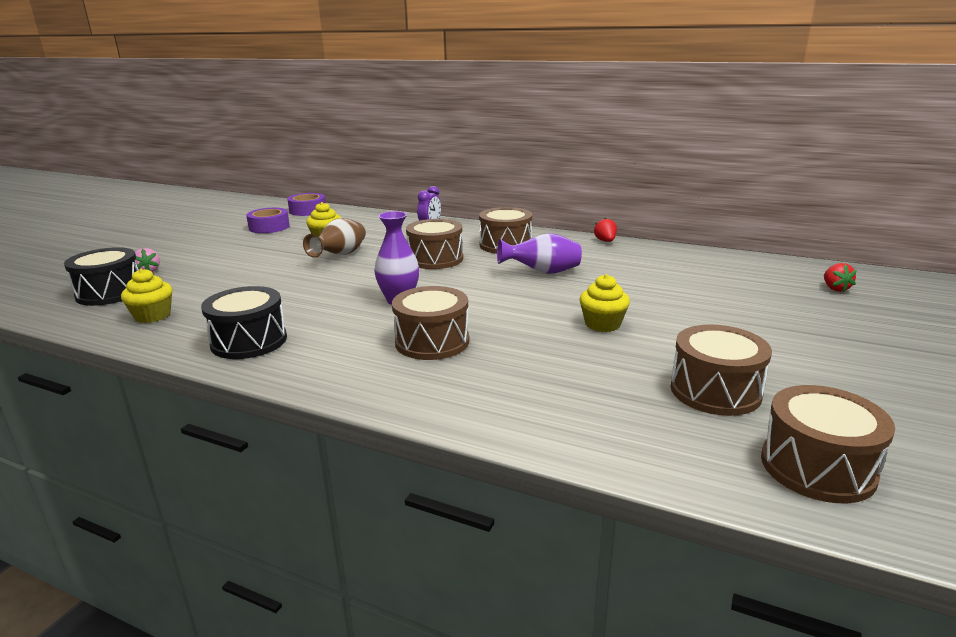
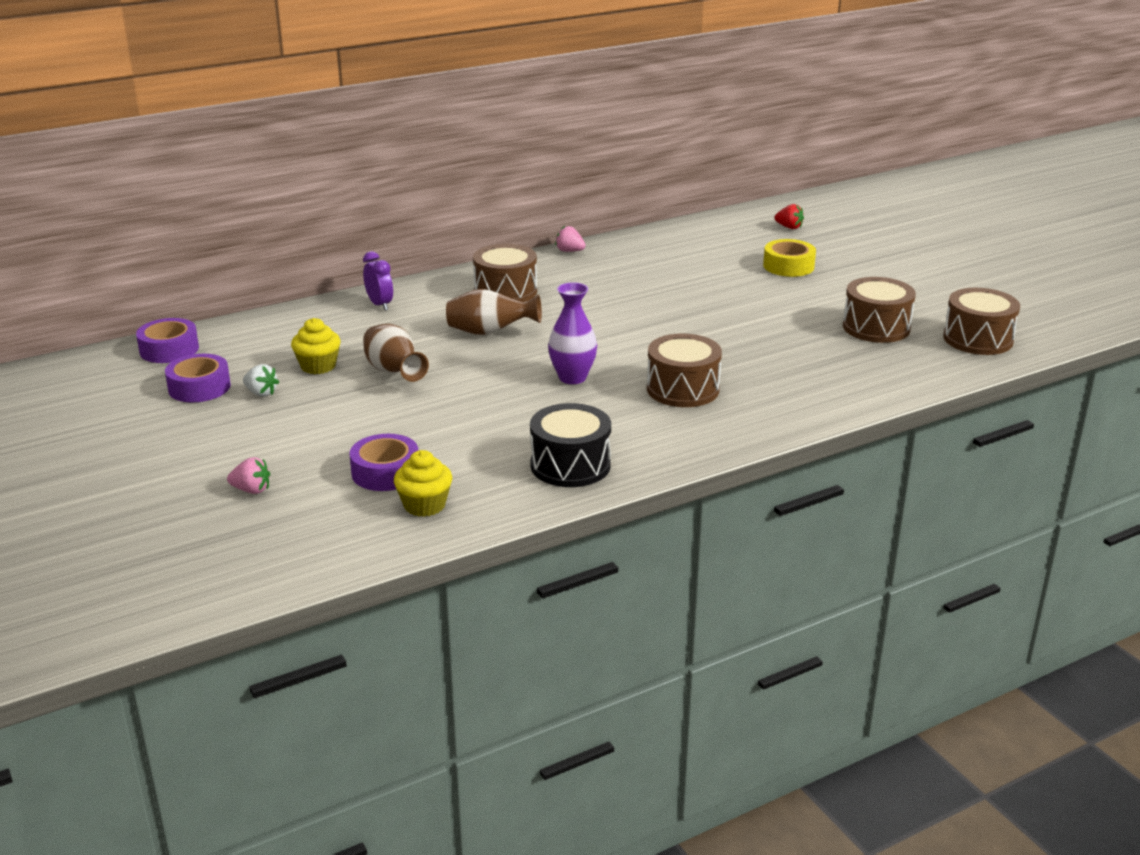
camera: 55 degrees left, 5 degrees up
black drum [64,247,139,306] -> none
brown drum [406,219,463,269] -> brown vase [446,289,542,335]
purple vase [497,233,582,274] -> none
yellow cupcake [579,274,630,332] -> none
red strawberry [594,218,617,242] -> pink strawberry [555,226,586,252]
none -> white strawberry [243,364,279,397]
none -> purple tape [350,434,418,491]
none -> yellow tape [763,239,816,277]

